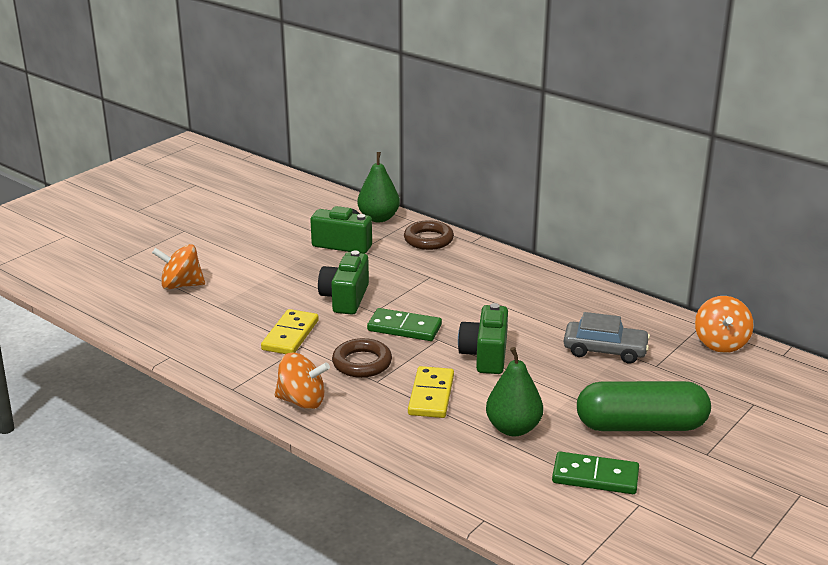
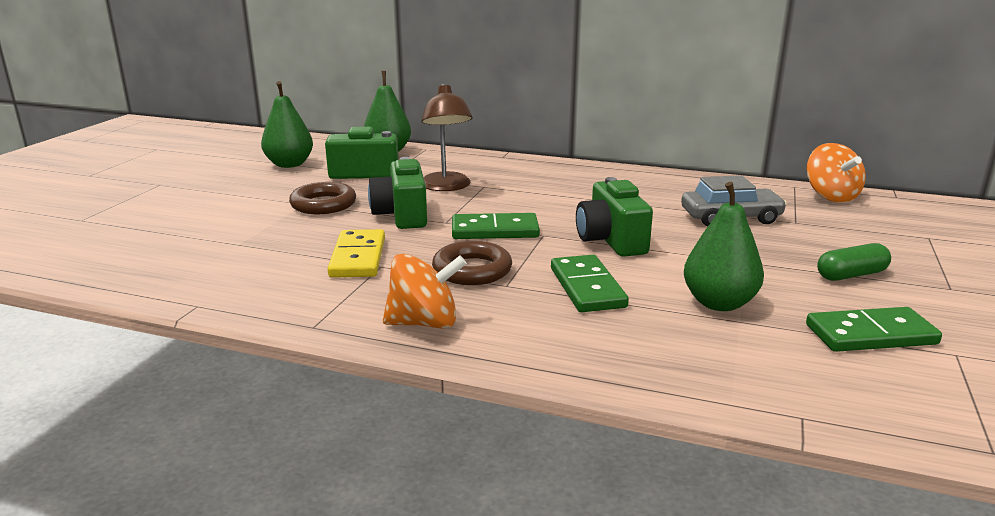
camera: 20 degrees left, 5 degrees down
orange spinning top [152,244,205,290] -> none
brown ring [404,220,454,250] -> brown ring moved to [289,182,356,214]
yellow domino [408,366,454,418] -> green domino [551,255,629,312]
green capsule [577,381,711,431] -> green capsule [817,243,891,281], size x0.49
none -> green pear [261,81,313,168]
none -> brown lamp [421,83,473,191]

